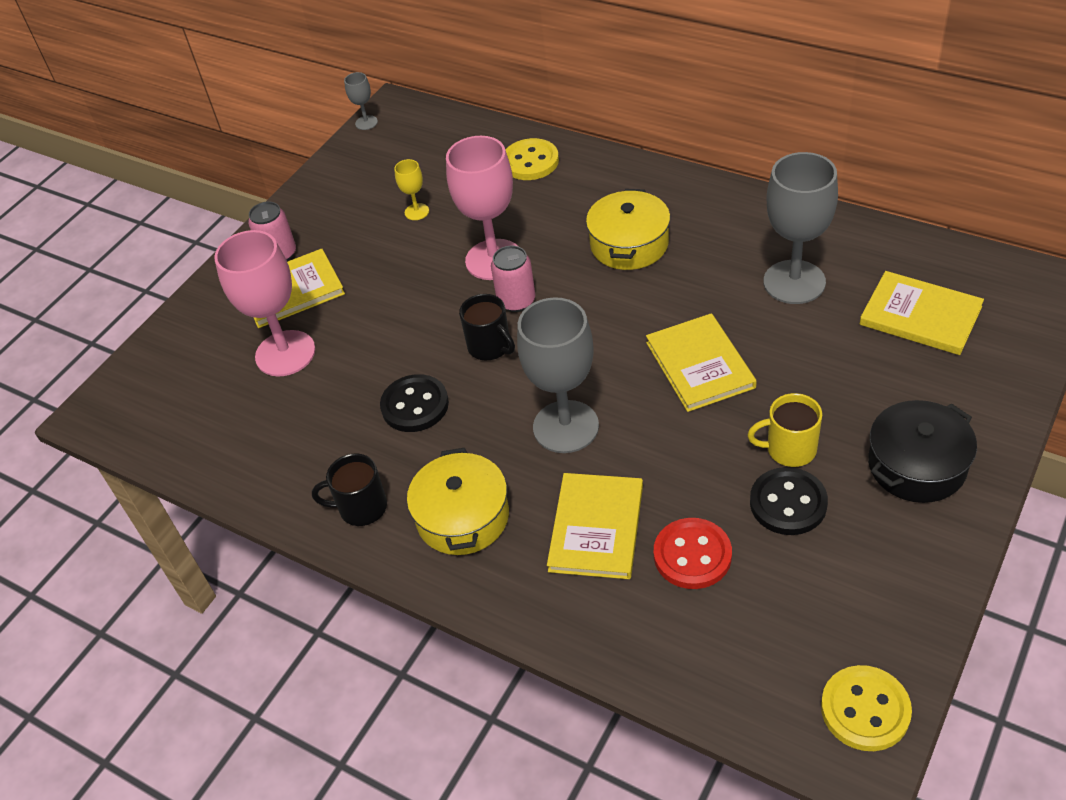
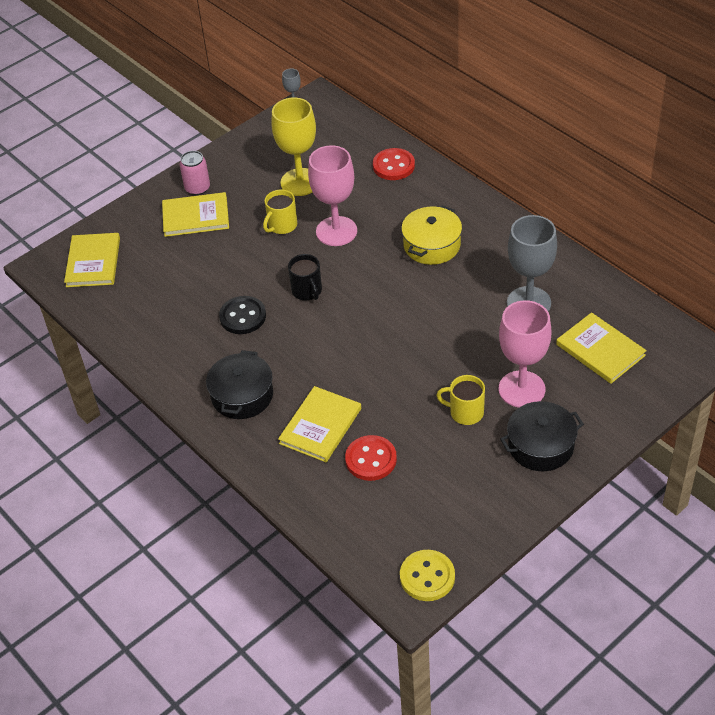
camera: 15 degrees right, 0 degrees up
pink goblet [214,230,315,376] -> pink goblet moved to [499,300,551,408]
black mug [312,454,387,526] -> none
yellow goblet [394,159,429,220] -> yellow goblet [271,98,316,196], size x2.21
yellow pot [407,448,509,555] -> black pot [206,350,273,419]
pink can [491,246,535,312] -> none
yellow button [506,138,559,180] -> red button [373,148,415,180]
grey goblet [517,297,599,453] -> none
yellow book [646,313,757,412] -> yellow book moved to [64,233,120,287]
black button [750,467,828,535] -> none
none -> yellow mug [263,190,297,234]

